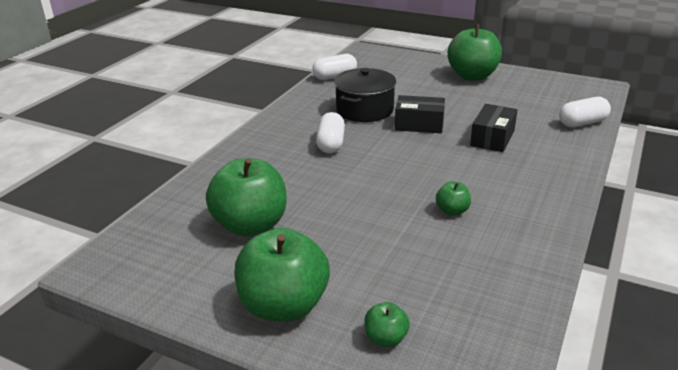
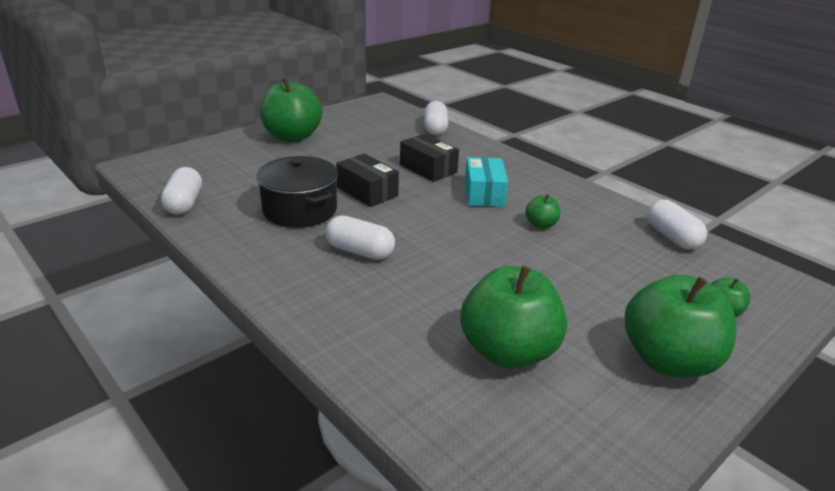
camera: 70 degrees left, 0 degrees up
black box [395,95,445,133] -> black box turned 75 degrees counterclockwise [336,154,399,207]
none -> turquoise box [465,157,508,207]
none -> white capsule [647,200,707,250]

